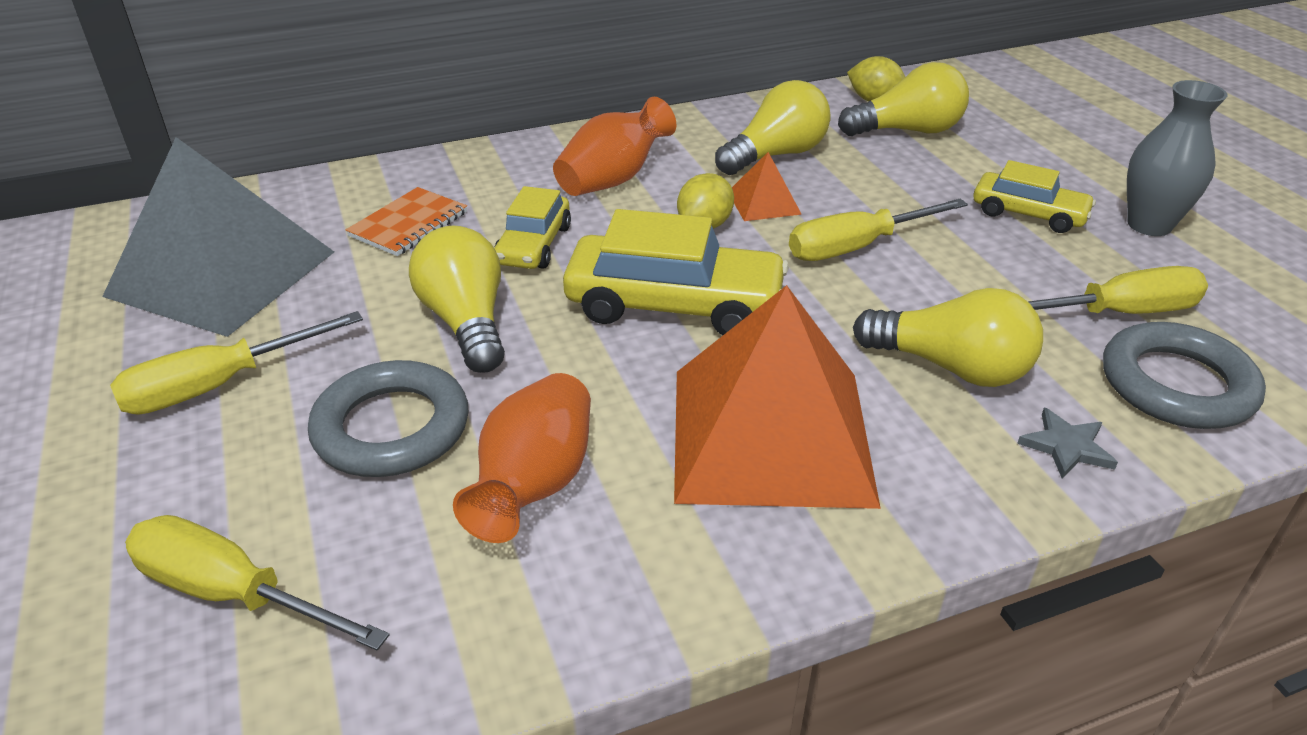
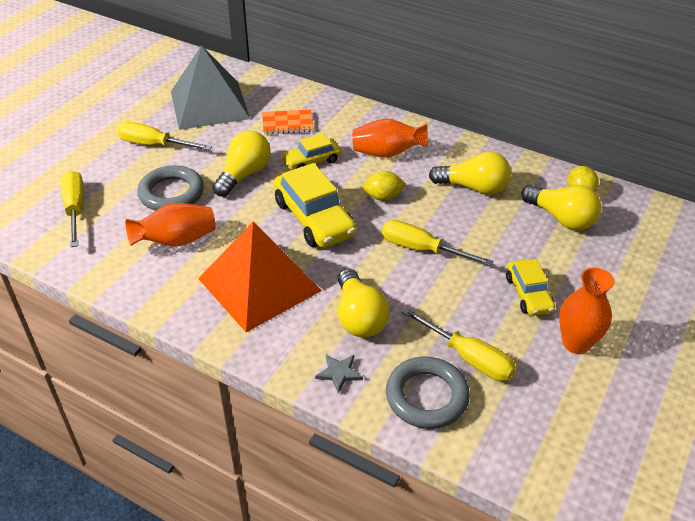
camera: 50 degrees right, 5 degrees up
orange pyramid [732,152,802,221] -> none
grey vase [1127,80,1228,236] -> orange vase [559,267,615,354]

